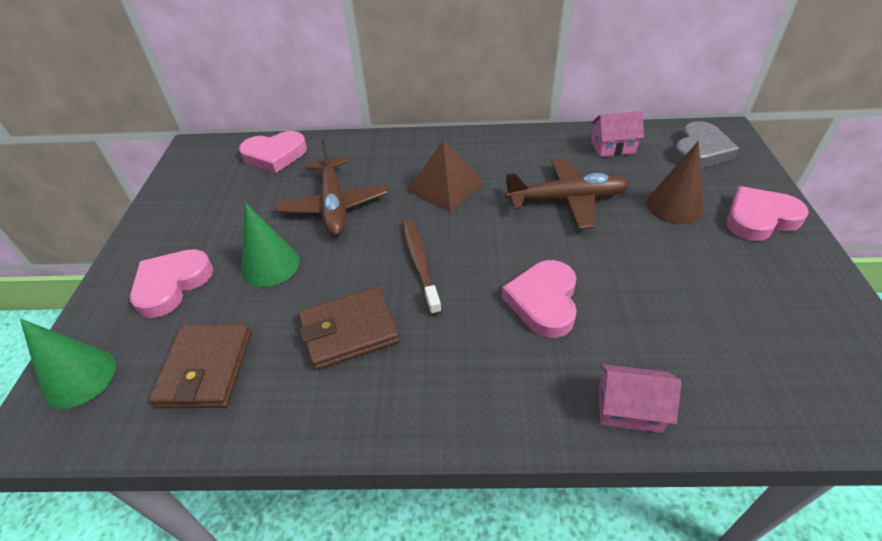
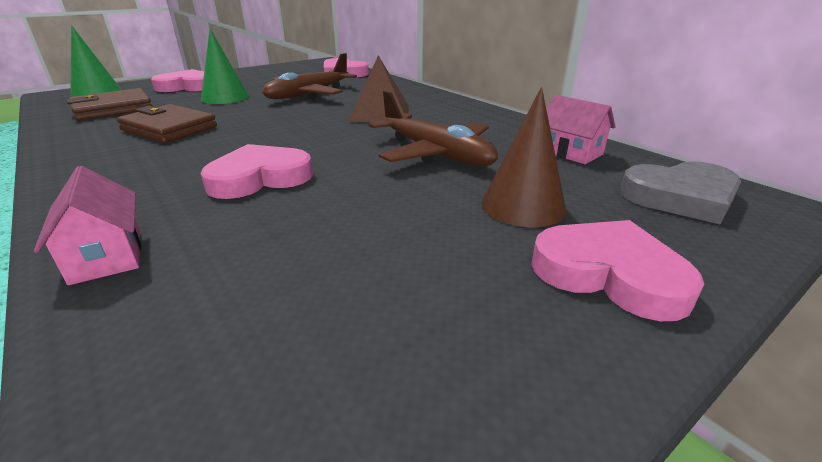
camera: 50 degrees right, 15 degrees down
brown toothbrush [402,219,442,315] -> none

